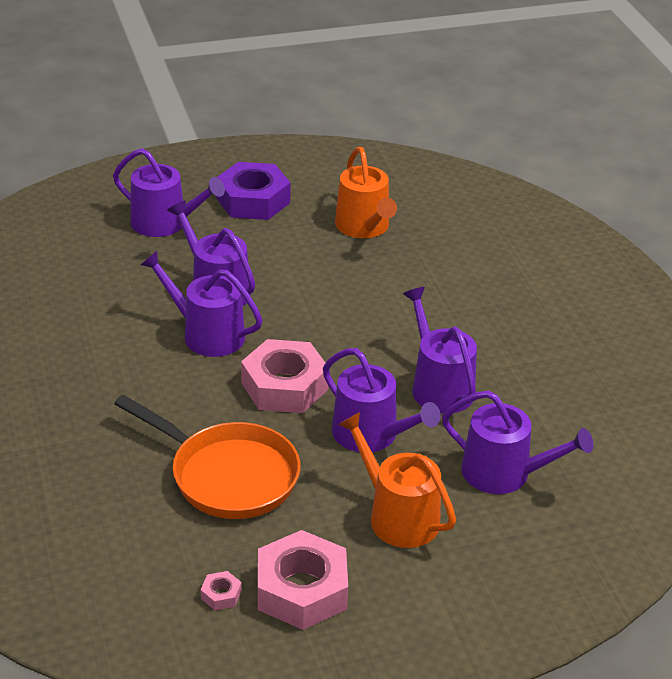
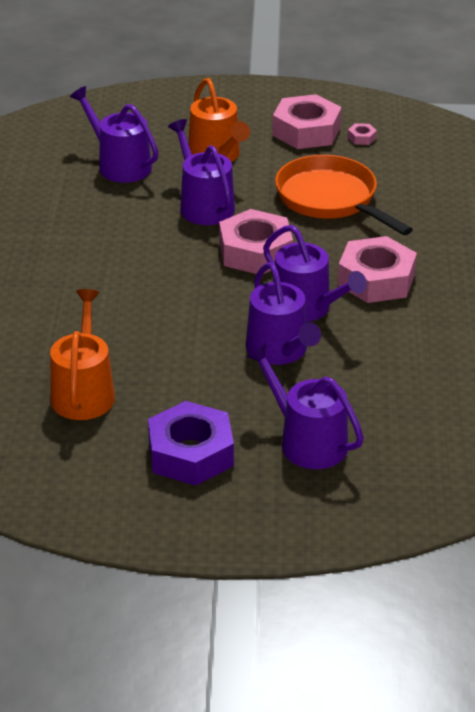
camera: 160 degrees left, 0 degrees up
purple watering can [403,287,477,414] -> none
none -> pink nut [338,236,417,303]

